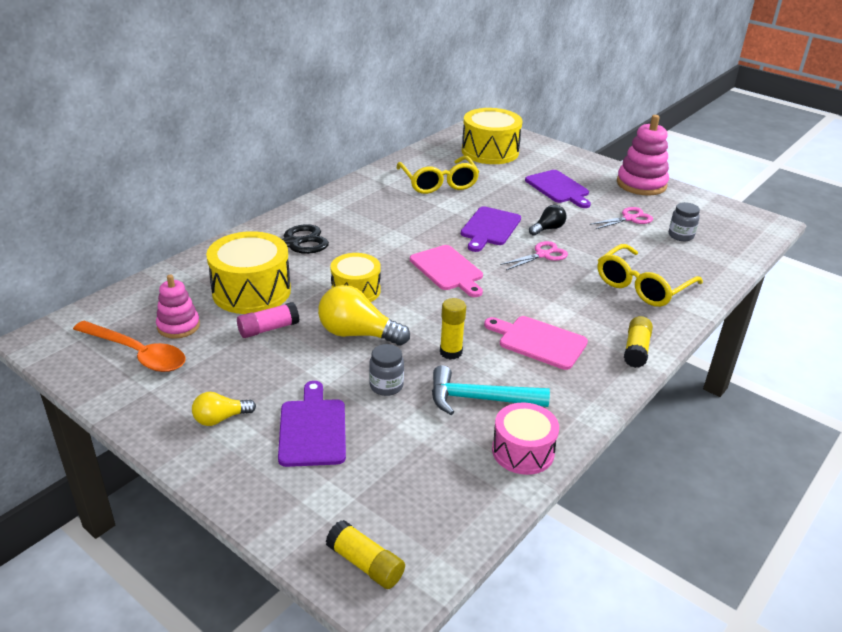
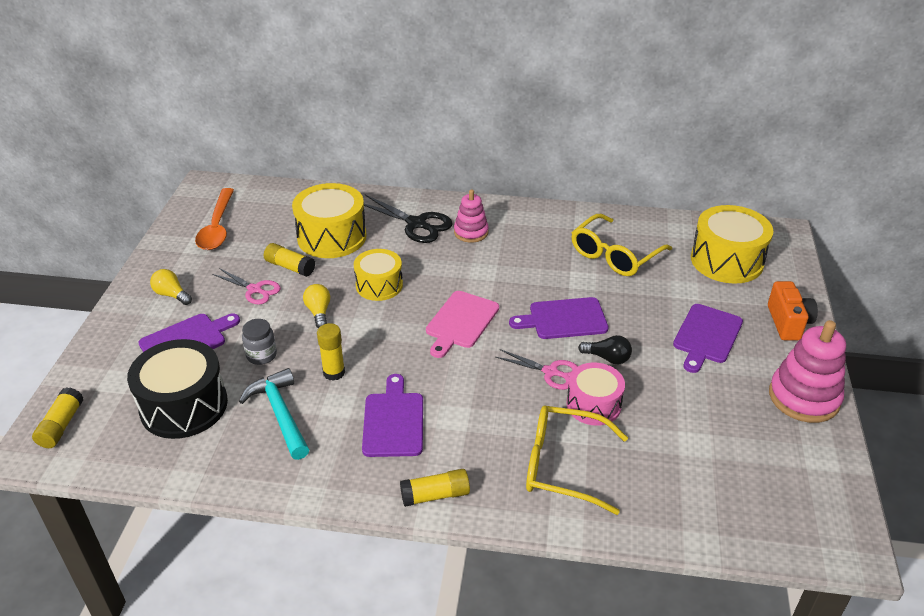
camera: 60 degrees right, 5 degrees up
pink stacking toy [156,274,200,339] -> pink stacking toy moved to [454,189,489,243]
pink glue stick [237,302,300,338] -> yellow glue stick [264,243,315,277]
yellow light bulb [318,285,410,346] -> yellow light bulb [303,284,330,328], size x0.58
pink cutting board [484,316,588,370] -> purple cutting board [362,374,423,457]
pink drum [492,403,559,475] -> pink drum moved to [567,362,625,426]
pink scissors [589,207,653,229] -> pink scissors moved to [212,268,281,304]
grey jar [669,202,700,241] -> none
none -> black drum [127,339,228,439]
none -> orange camera [768,281,818,340]

